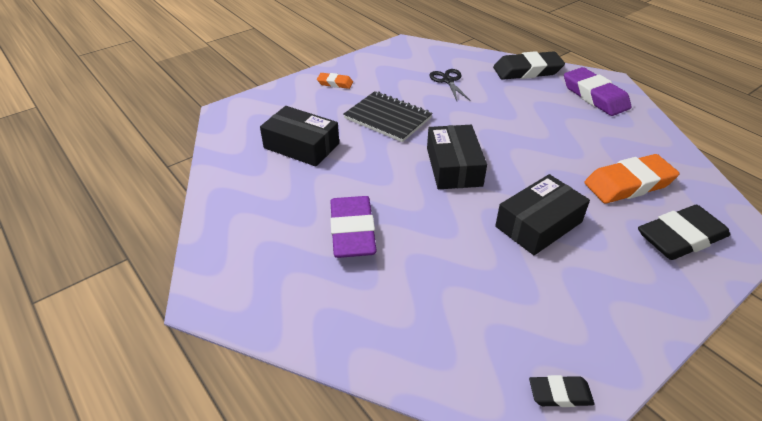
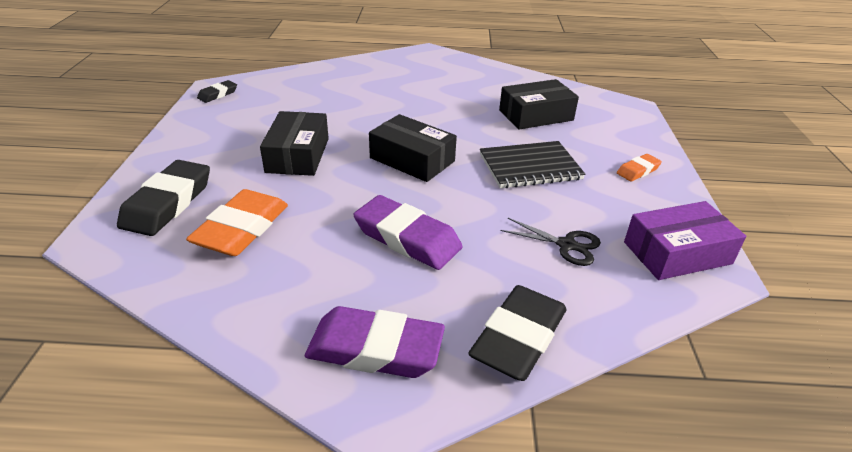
camera: 130 degrees right, 5 degrees down
purple eraser [330,196,377,258] -> purple eraser moved to [353,195,462,270]
none -> purple box [624,201,746,280]

